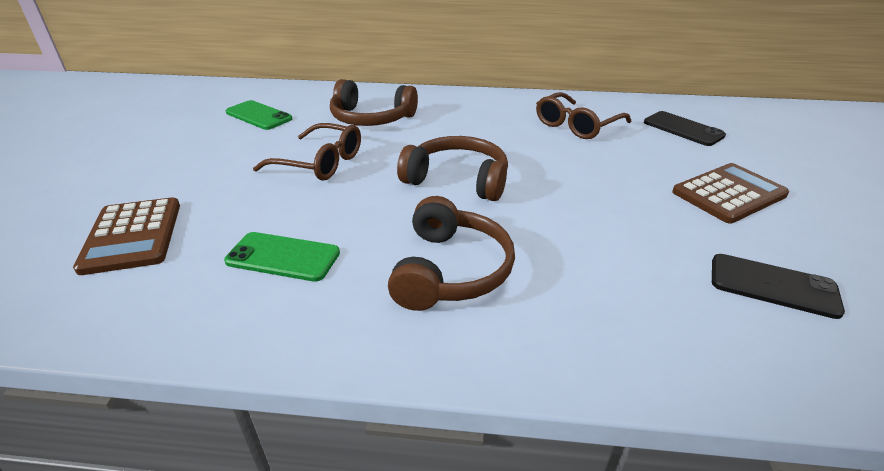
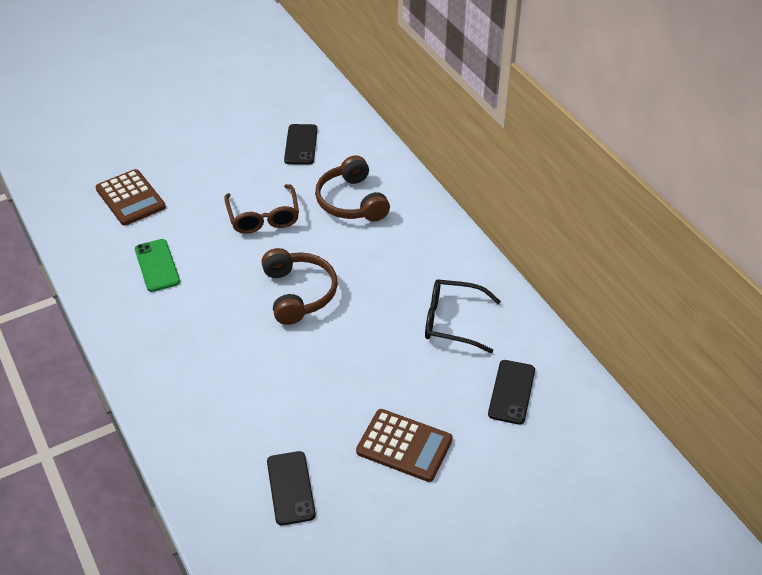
camera: 55 degrees right, 10 degrees up
brown calculator [73,197,180,275] -> brown calculator turned 75 degrees counterclockwise [96,169,166,226]
green phone [226,100,292,130] -> black phone [284,124,317,165]
brown headphones [388,196,515,311] -> none
brown glasses [536,92,631,139] -> black glasses [425,280,501,353]

